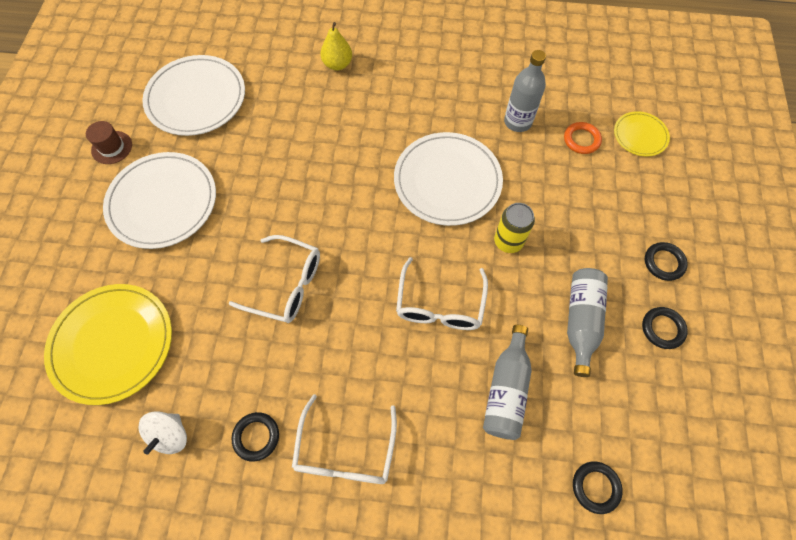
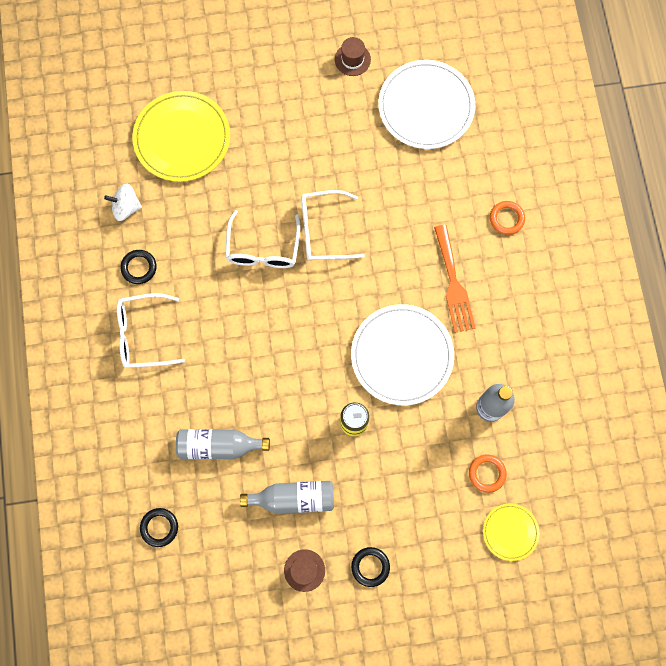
camera: 75 degrees right, 10 degrees up
white plate [103,152,216,249] -> none
yellow pear [320,22,352,71] -> orange ring [490,201,525,235]
white glasses [396,257,488,330] -> white glasses moved to [301,190,365,261]
black ring [642,307,688,349] -> brown hat [284,549,325,592]
none -> orange fork [434,225,475,333]

